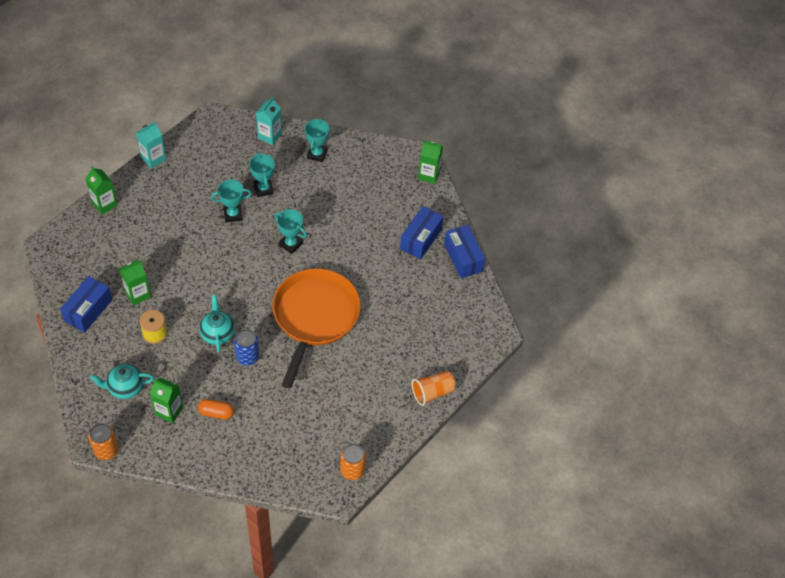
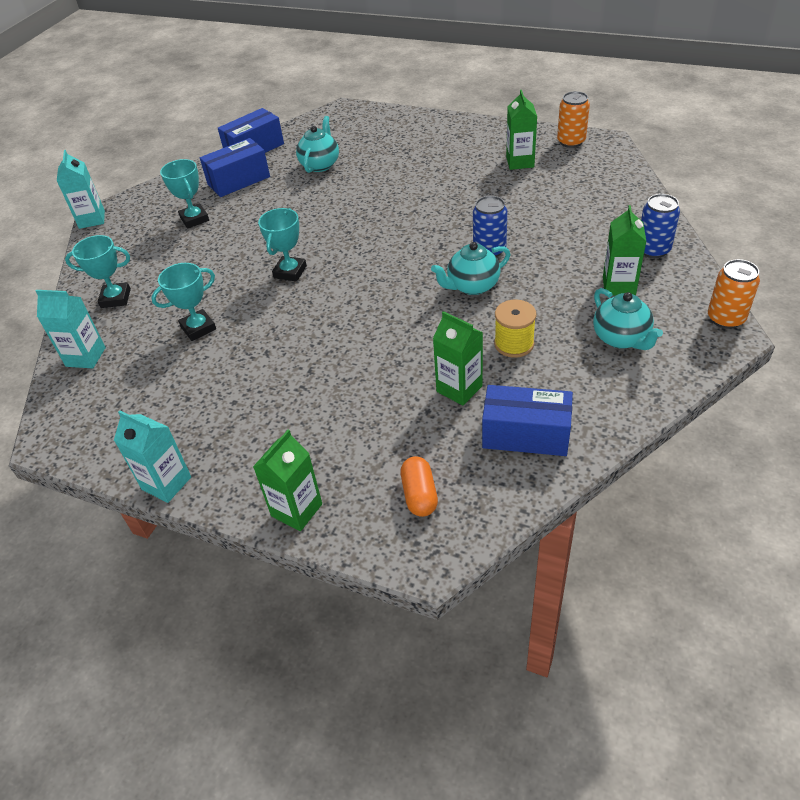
camera: 100 degrees left, 10 degrees down
orange capsule [198,399,234,419] -> orange capsule moved to [401,456,438,517]
turquoise trophy [211,180,252,222] -> turquoise trophy moved to [160,159,209,228]
orange pan [273,268,361,389] -> none
blue box [400,206,444,260] -> blue box turned 45 degrees counterclockwise [200,138,270,197]
orange cup [412,371,456,406] -> none
green carton [418,141,443,184] -> green carton moved to [506,90,537,170]
none -> turquoise carton [57,150,105,229]
none -> turquoise teapot [296,116,339,173]
none -> blue can [641,194,680,258]

